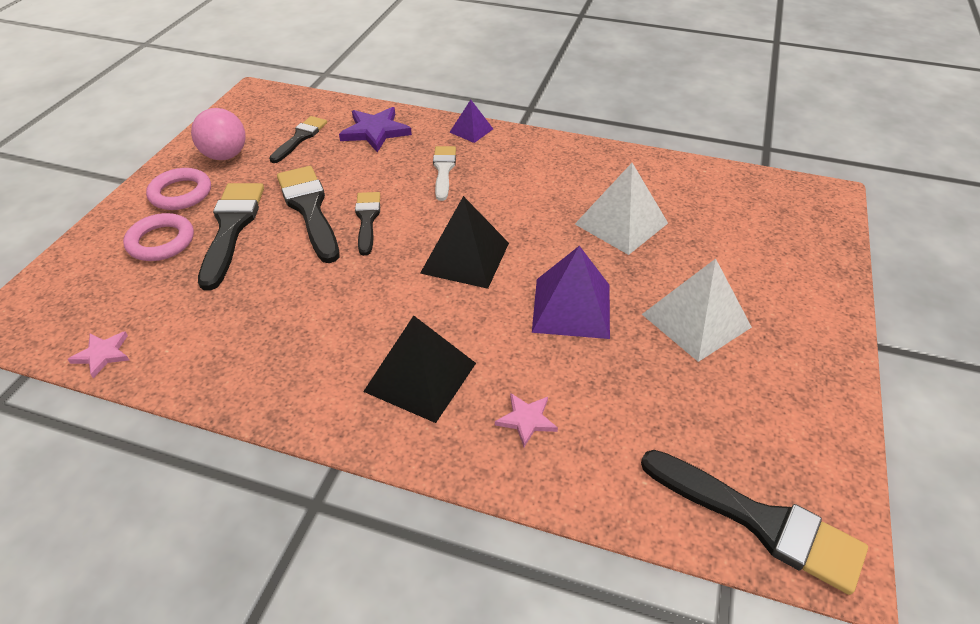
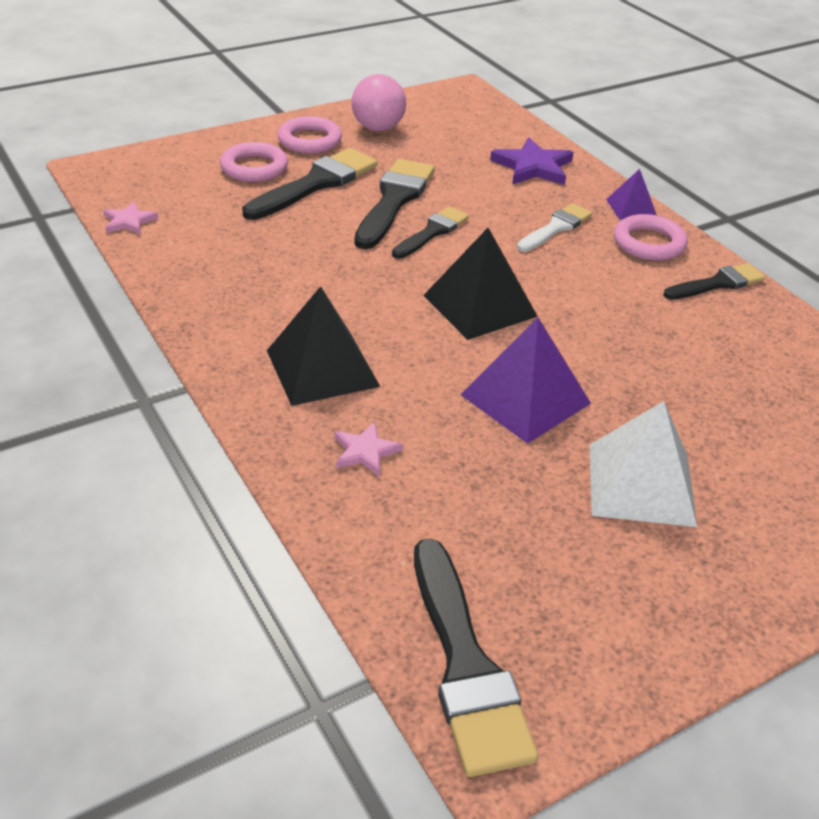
camera: 40 degrees right, 5 degrees down
black brush [269,116,327,163] -> black brush moved to [664,263,765,300]
white pyramid [575,163,668,255] -> none
none -> pink ring [614,214,688,261]

